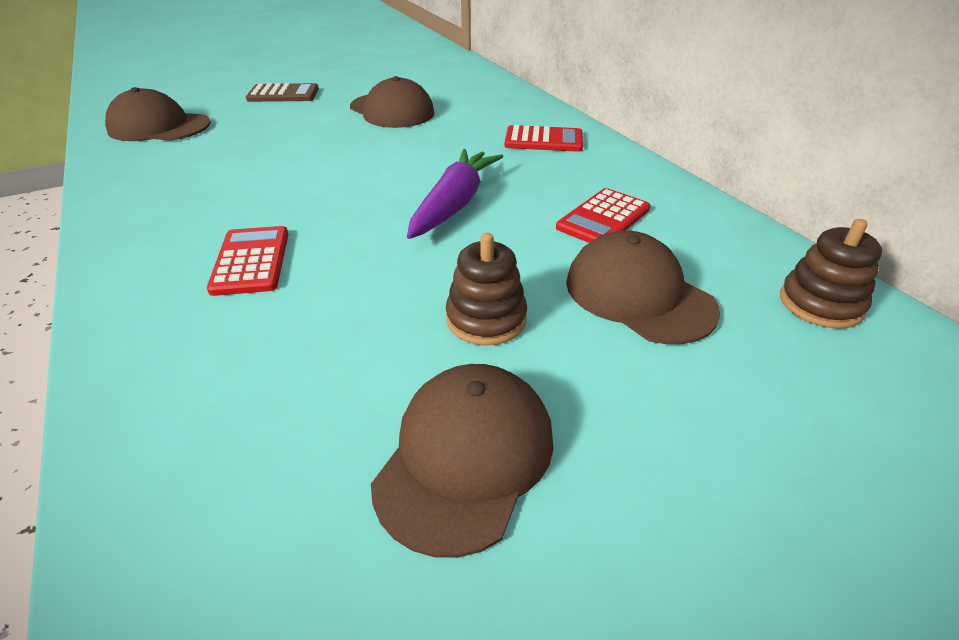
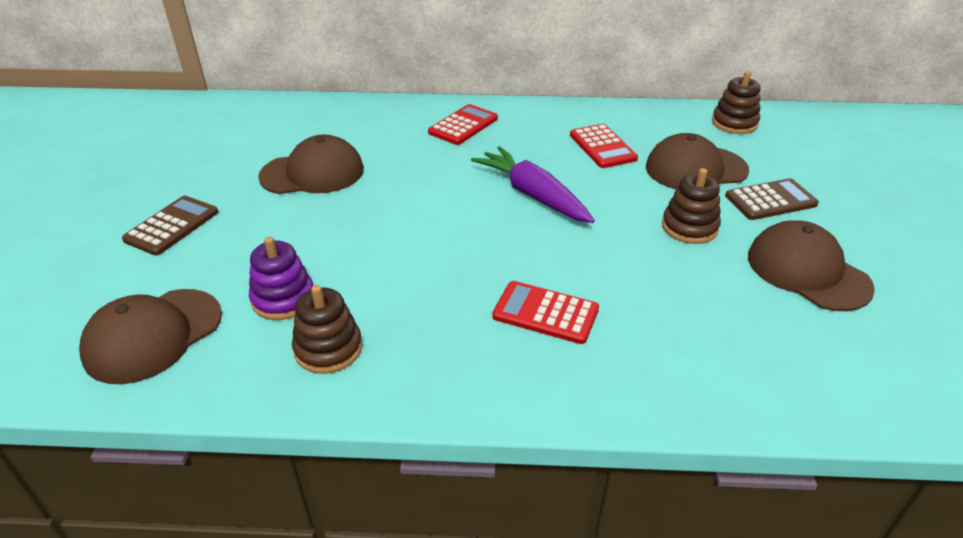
camera: 60 degrees left, 0 degrees up
none -> purple stacking toy [249,237,313,320]
none -> brown stacking toy [292,285,362,374]
none -> brown calculator [725,178,819,220]

